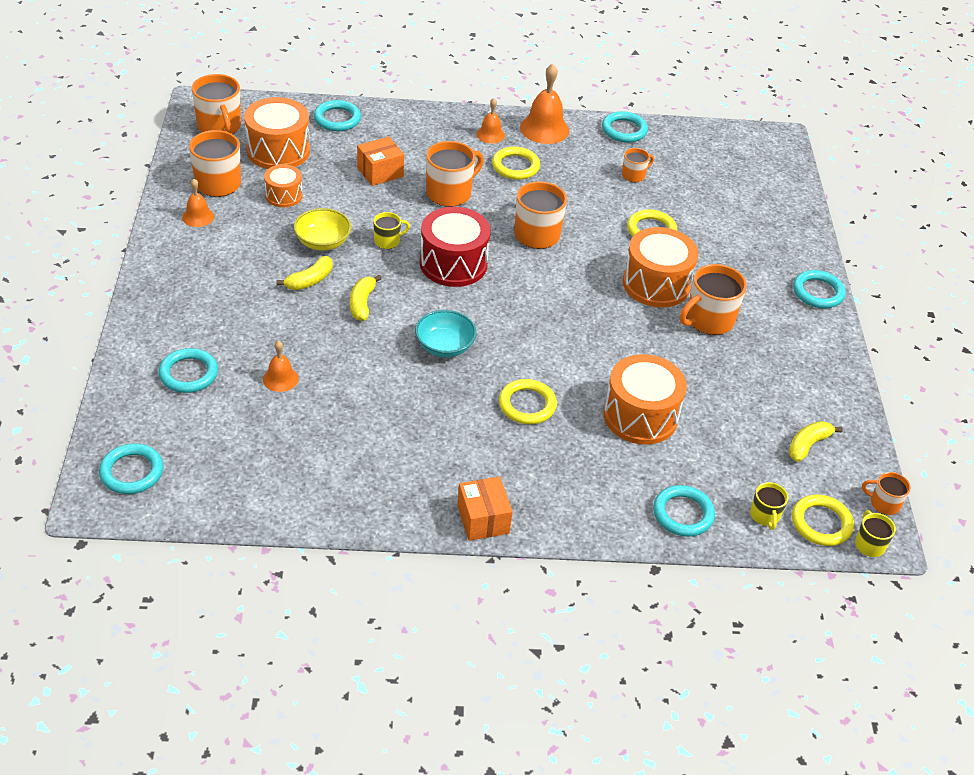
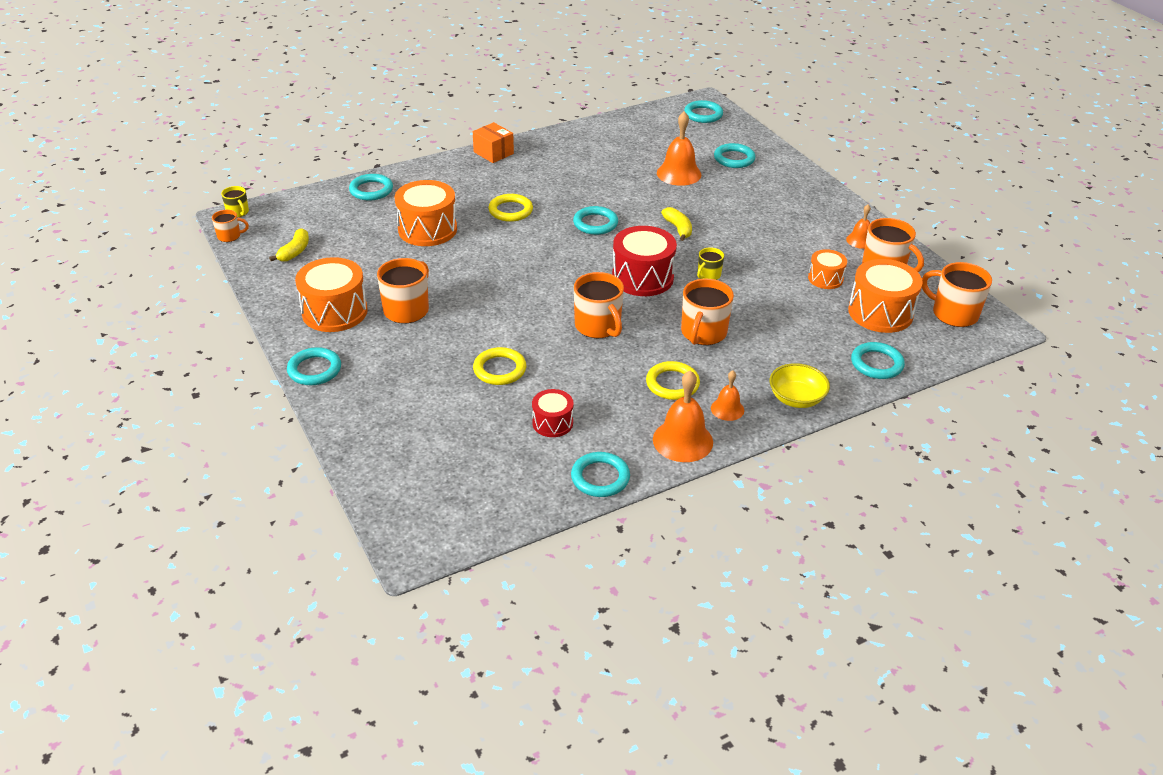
camera: 155 degrees right, 5 degrees down
orange bell [263,340,299,392] -> orange bell [657,111,702,186], size x1.75
yellow banana [277,256,333,290] -> none
yellow bowl [294,208,351,251] -> yellow bowl moved to [770,363,830,408]
orange box [357,136,404,186] -> none
turquoise bowl [415,310,477,358] -> turquoise ring [573,206,618,235]
orange mug [622,148,654,182] -> red drum [532,389,573,437]
orange drum [623,227,699,308] -> orange drum moved to [295,257,368,332]
yellow mug [750,482,788,530] -> none
yellow ring [792,494,854,546] -> none

